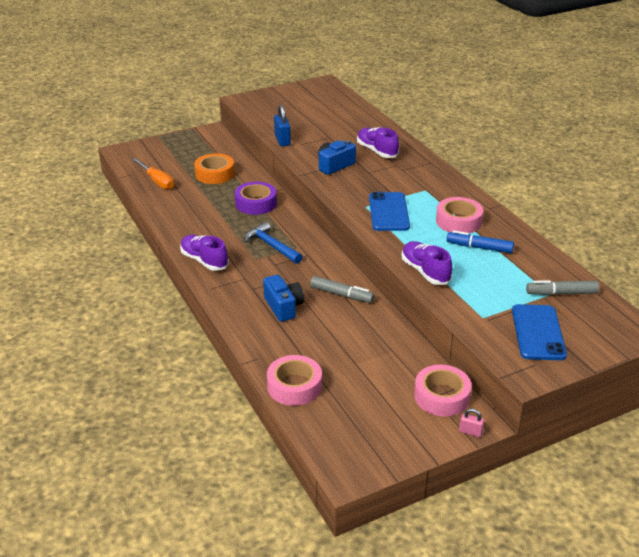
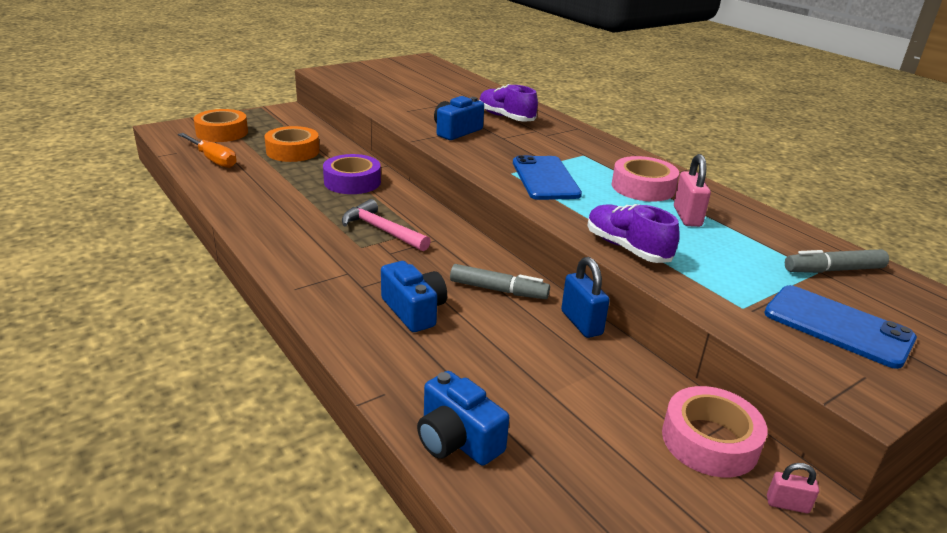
camera: 10 degrees left, 5 degrees down
purple shoe [180,235,229,271] -> none
blue hammer [244,222,303,264] -> pink hammer [342,199,431,251]
pink tape [267,355,322,406] -> blue camera [417,371,510,466]
blue padlock [274,105,291,146] -> blue padlock moved to [561,257,610,338]
blue marker [447,230,514,253] -> pink padlock [674,154,711,227]
blue phone [512,304,567,360] -> blue phone turned 45 degrees counterclockwise [764,285,917,369]
none -> orange tape [193,109,248,142]

